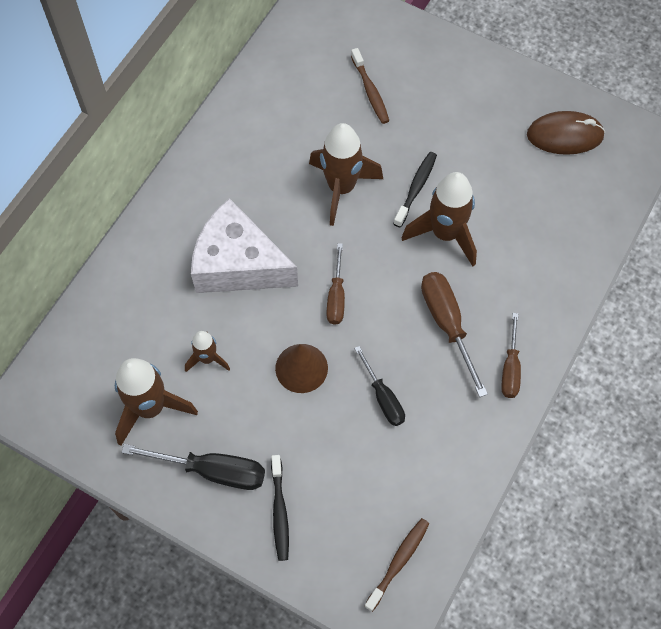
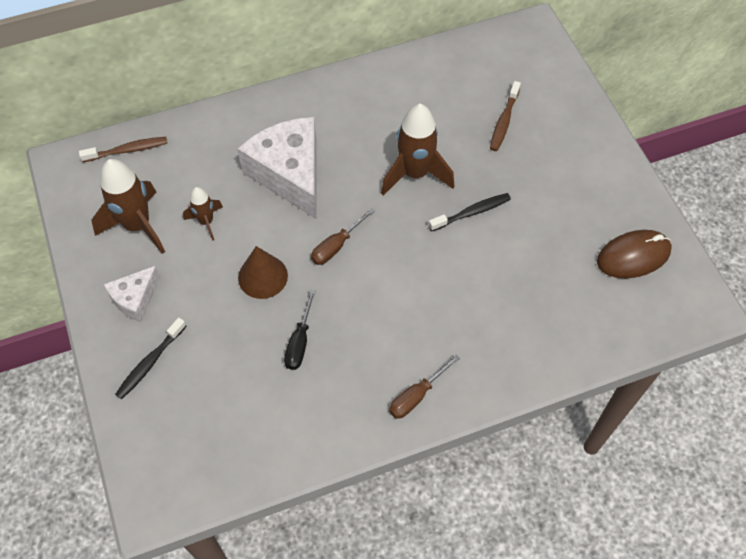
camera: 40 degrees right, 5 degrees down
black screwdriver [121,444,265,490] -> white cheese [104,266,160,322]
brown toothbrush [364,518,430,612] -> brown toothbrush moved to [79,137,168,162]
brown rocket [401,172,477,266] -> none
brown screwdriver [421,272,488,397] -> none
brown mouse [527,111,605,155] -> brown mouse turned 60 degrees counterclockwise [597,230,672,278]

